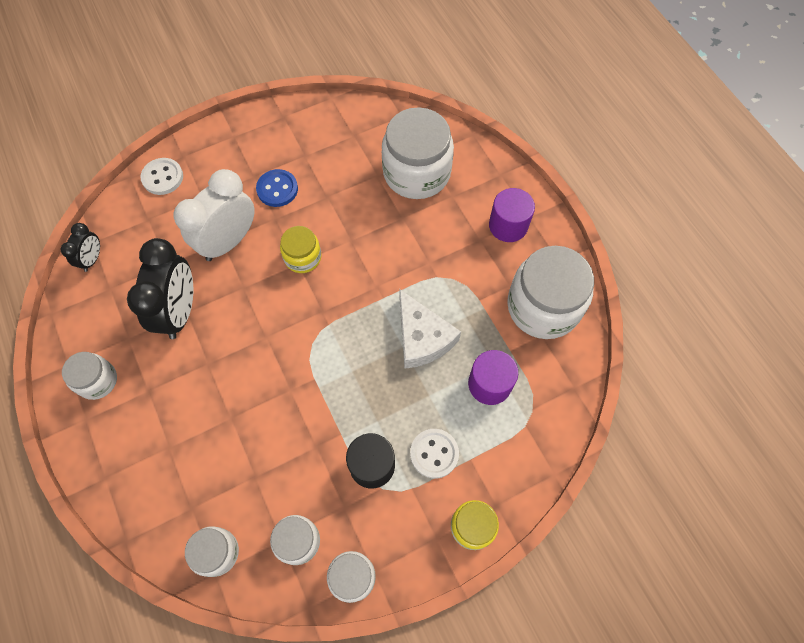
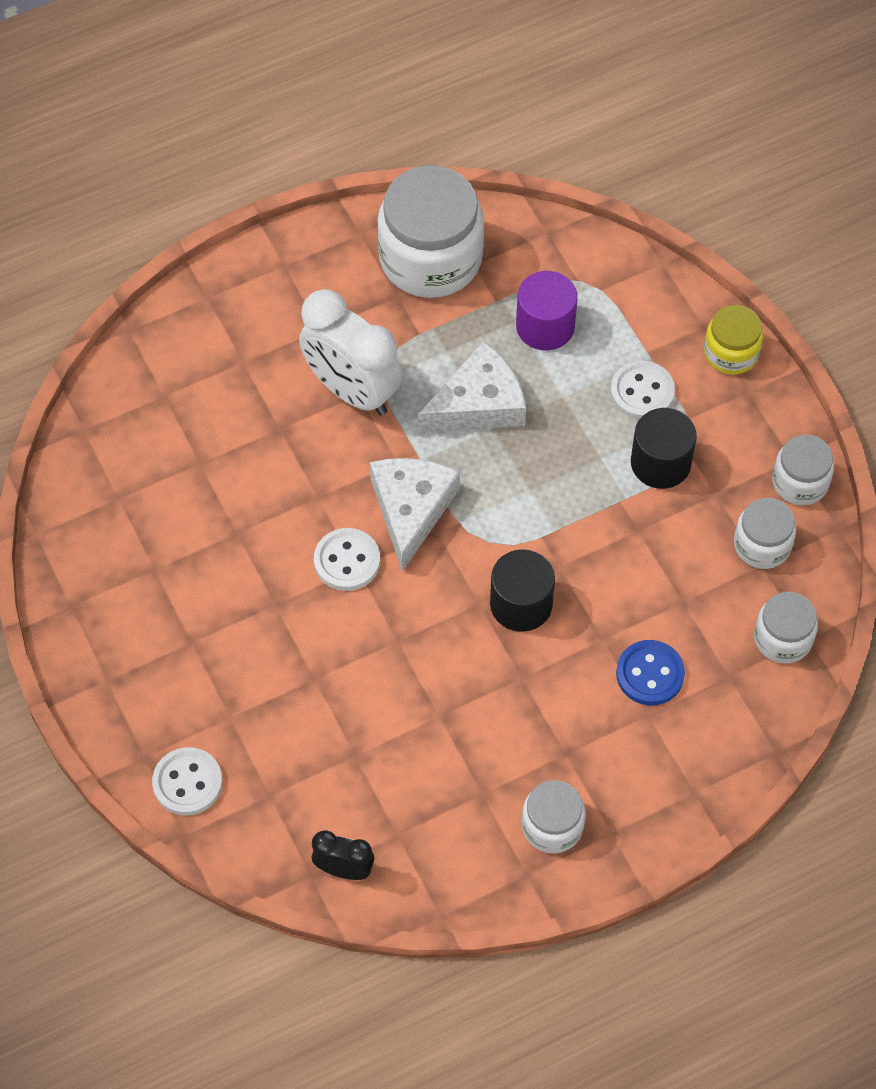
camera: 90 degrees left, 5 degrees down
black clock [127,238,193,339] -> none
white clock [173,169,255,261] -> white clock moved to [299,289,403,415]
blue button [256,169,298,207] -> blue button moved to [616,640,685,705]
yellow jar [280,226,321,273] -> white button [314,528,380,591]
white jar [382,107,454,199] -> none
purple cylinder [489,188,535,242] -> none
none -> white cheese [370,458,460,572]
none -> black cylinder [490,549,555,632]

